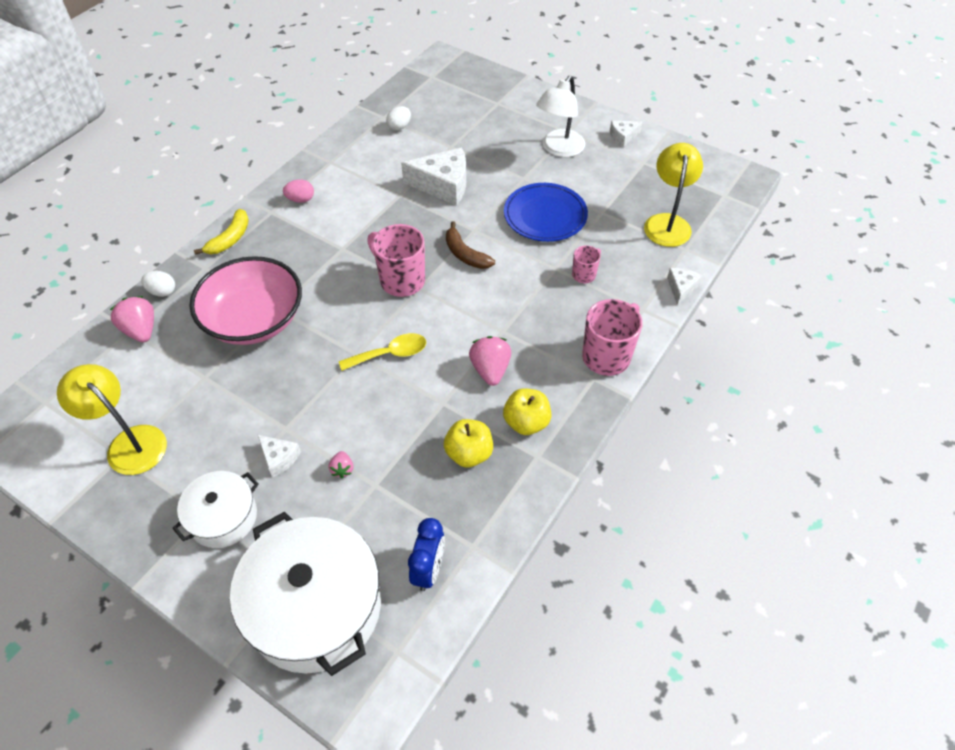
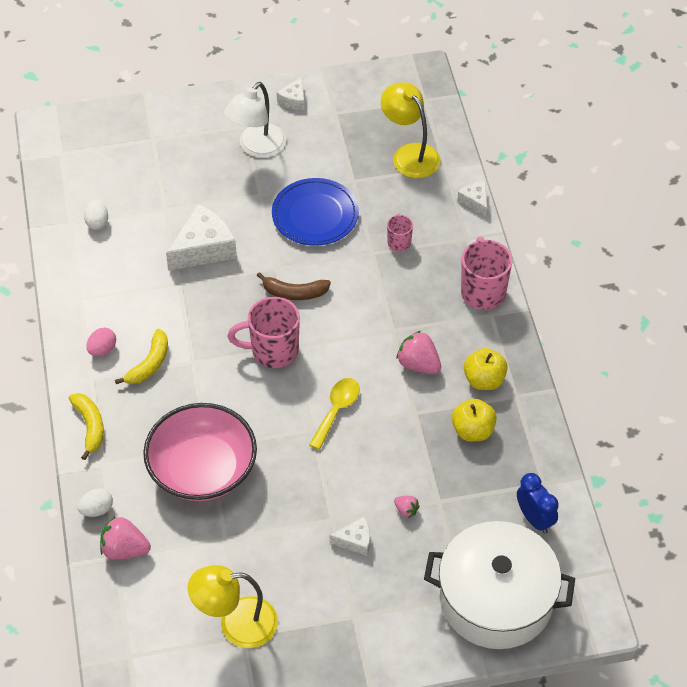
camera: 45 degrees left, 0 degrees up
white pot [172,471,259,548] -> none
white lamp [536,76,585,157] -> white lamp turned 45 degrees clockwise [224,82,286,158]
none -> yellow banana [115,329,168,384]

